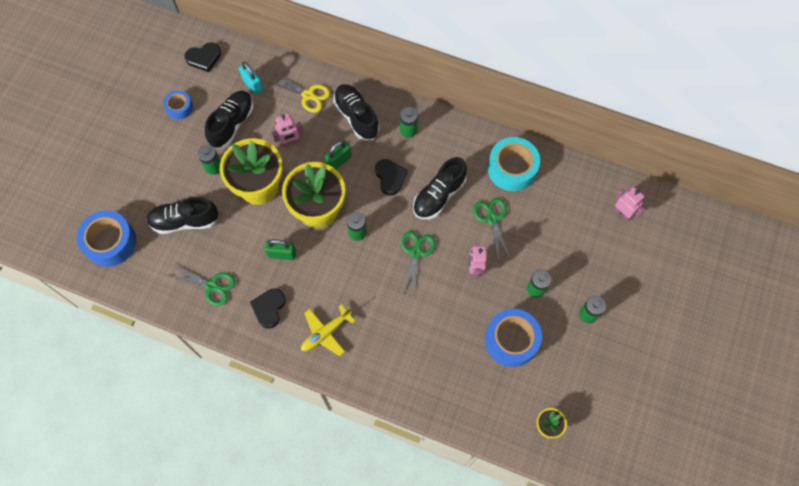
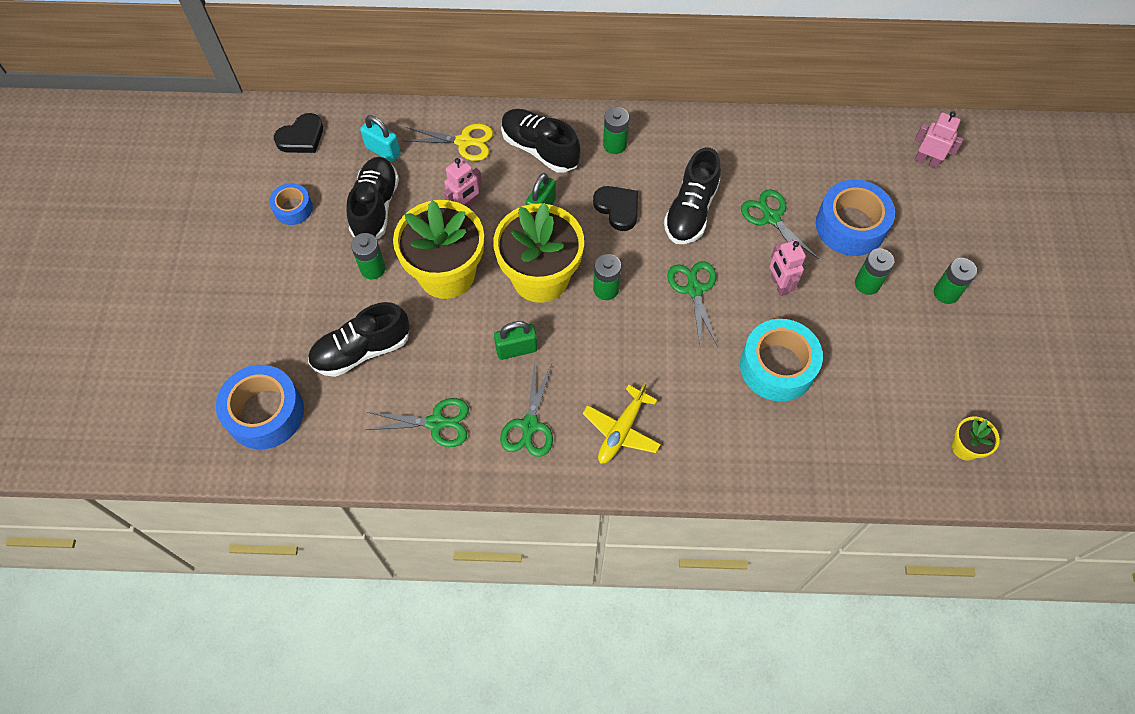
camera: 20 degrees left, 5 degrees down
black heart [250,288,286,329] -> green scissors [500,361,553,457]
blue tape [485,309,542,367] -> blue tape moved to [816,179,895,256]
turquoise tape [488,137,540,191] -> turquoise tape moved to [740,319,823,402]

